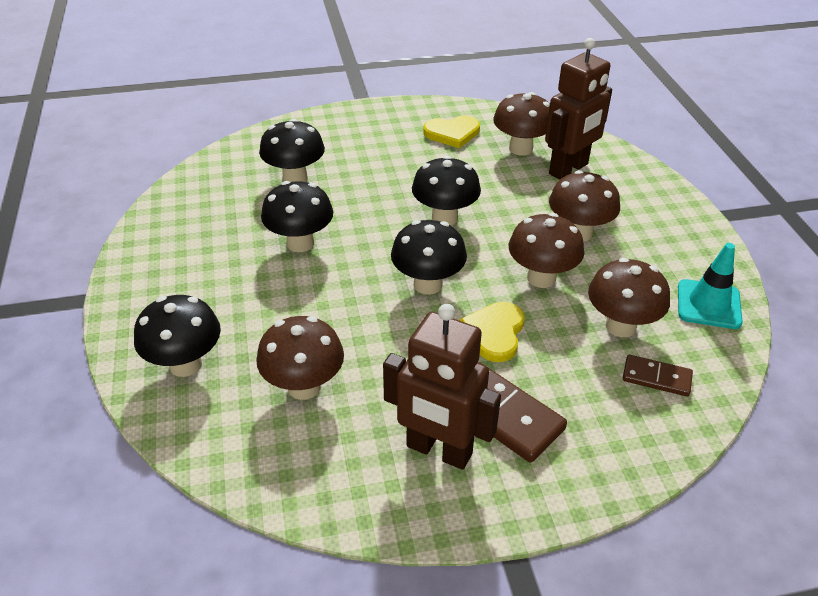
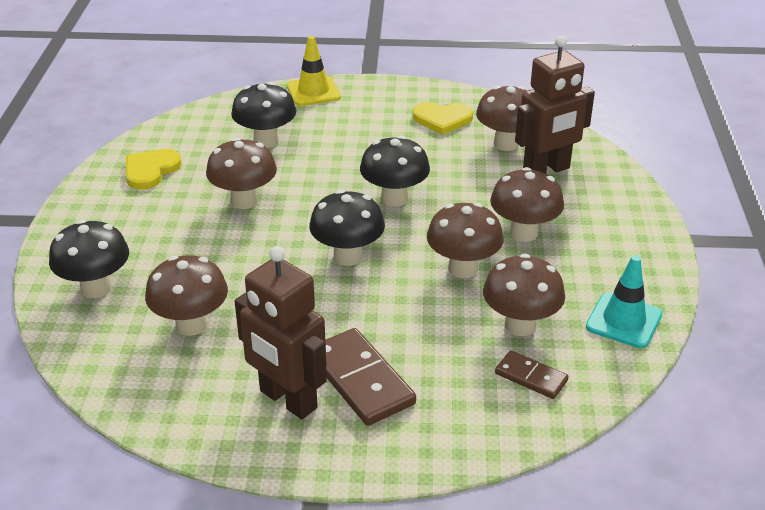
camera: 15 degrees right, 5 degrees down
black mushroom [261,181,333,252] -> brown mushroom [206,138,277,209]
yellow heart [459,302,525,362] -> yellow heart moved to [126,149,182,189]
none -> yellow traffic cone [287,36,341,106]

